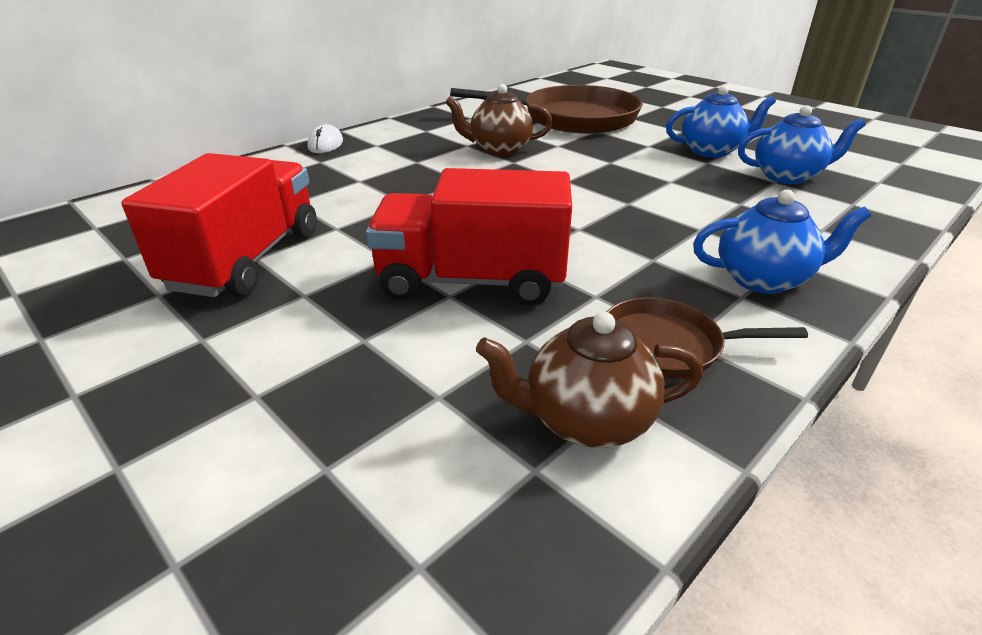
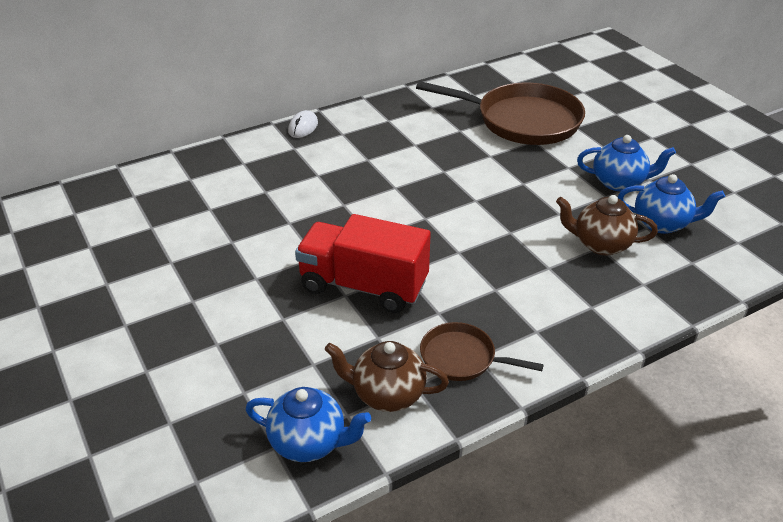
camera: 15 degrees right, 5 degrees up
red truck [121,153,317,297] -> none
brown teapot [445,84,553,156] -> brown teapot moved to [556,195,658,256]
blue teapot [693,190,871,294] -> blue teapot moved to [246,387,371,462]

